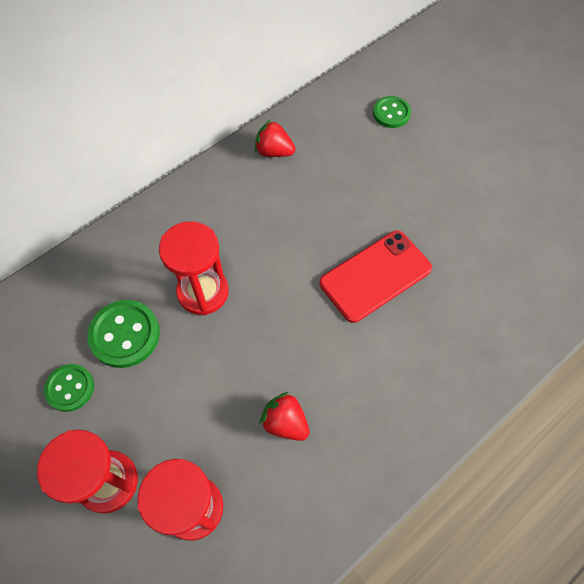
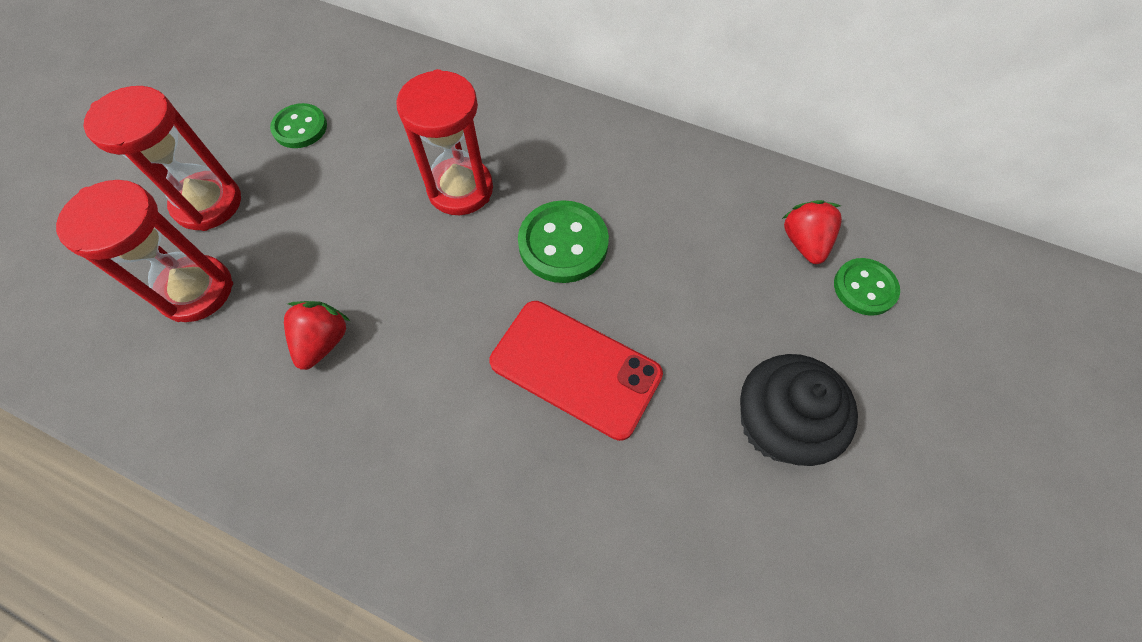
camera: 65 degrees right, 0 degrees up
green button [87,300,160,368] -> green button moved to [518,200,609,283]
red strawberry [255,120,295,157] -> red strawberry moved to [782,200,842,264]
none -> black cupcake [740,354,858,466]

